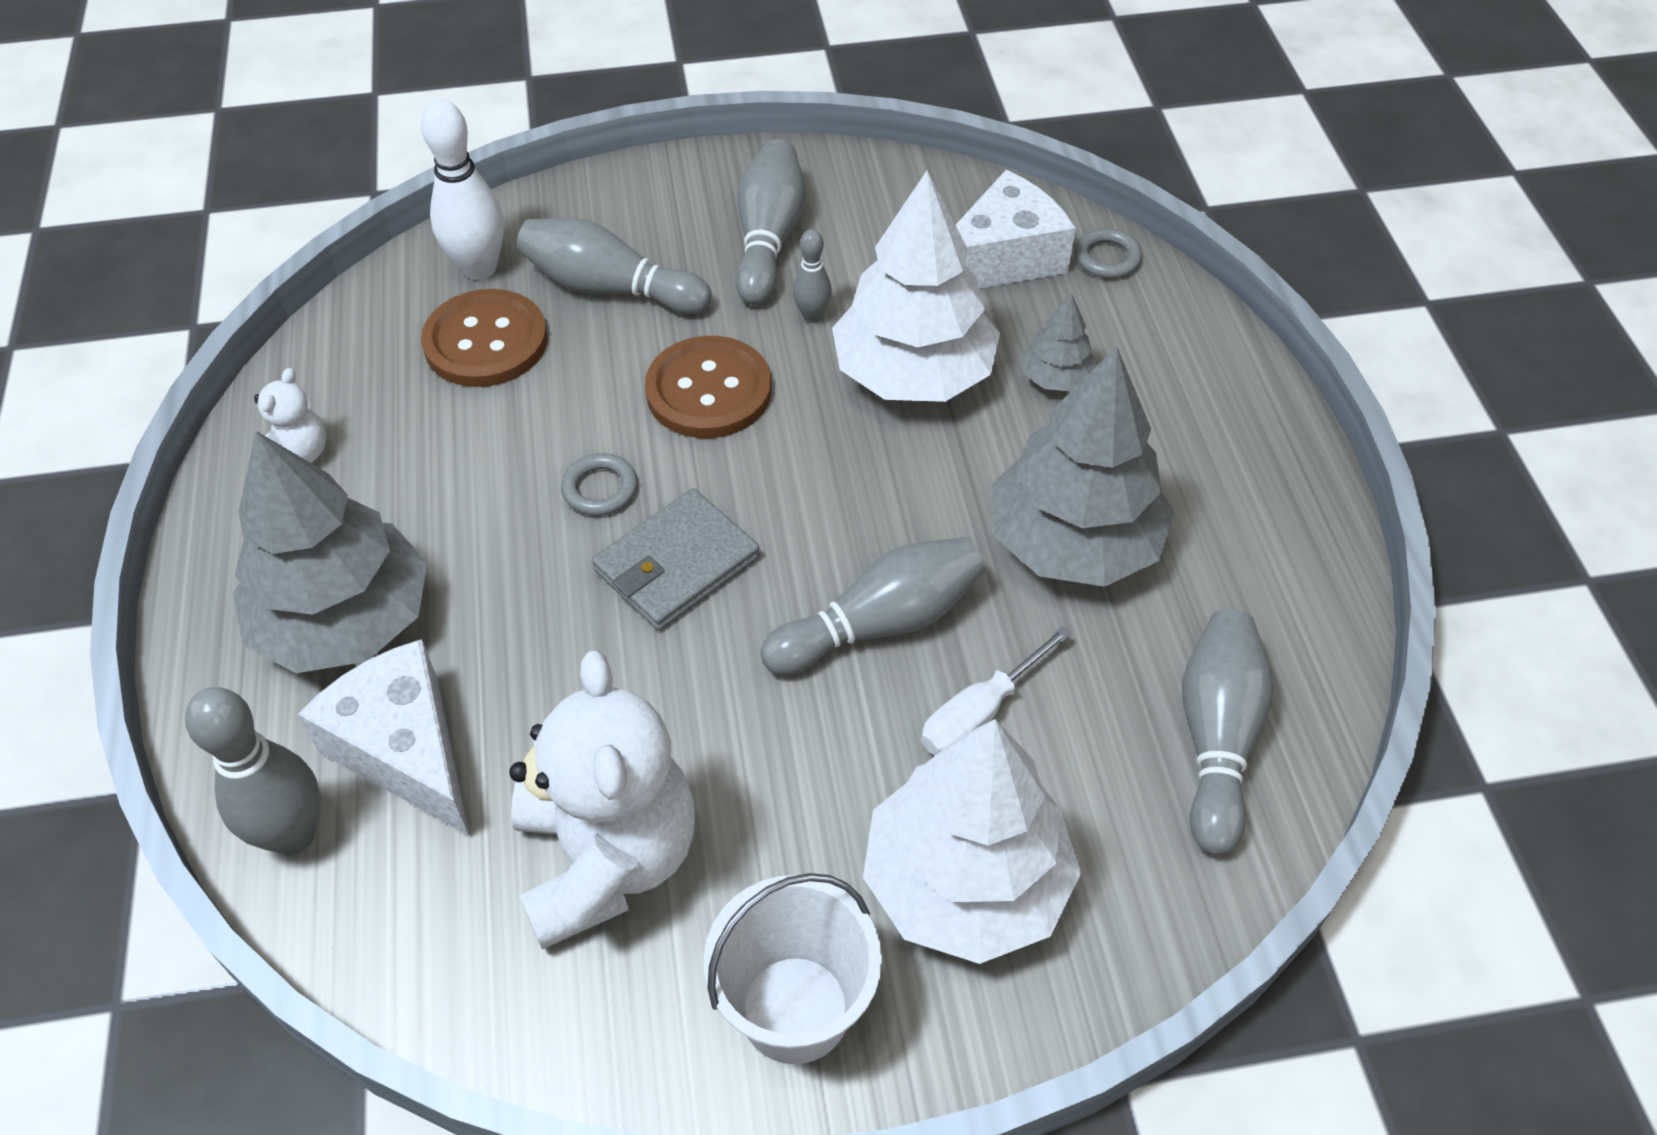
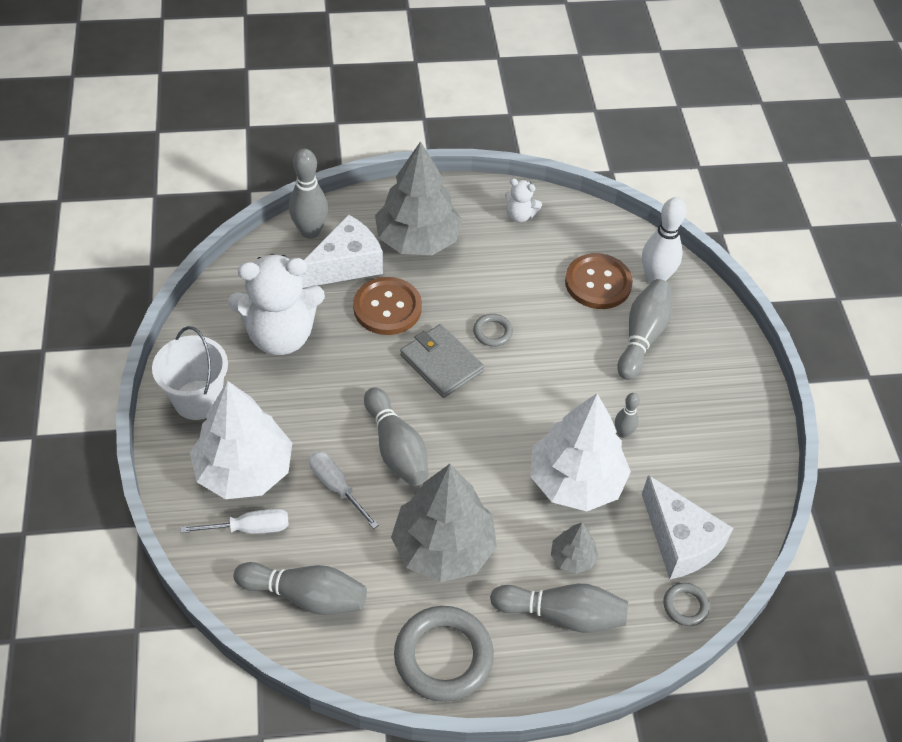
camera: 90 degrees right, 0 degrees up
brown button [645,336,771,438] -> brown button moved to [353,277,422,335]
grey bowling pin [735,139,806,305] -> grey bowling pin moved to [490,584,628,633]
none -> white screwdriver [180,508,289,534]
none -> grey ring [394,606,494,702]

